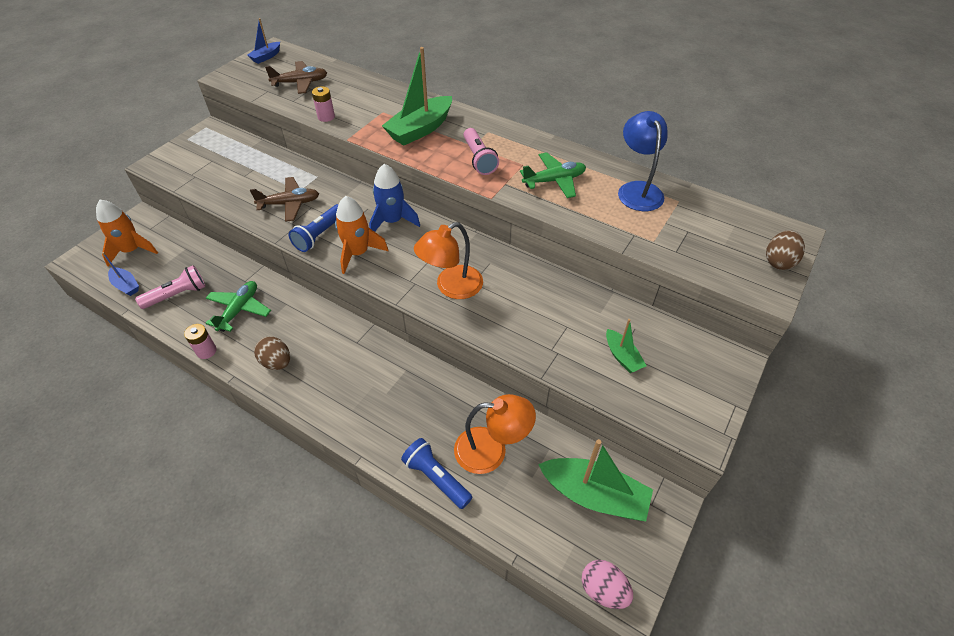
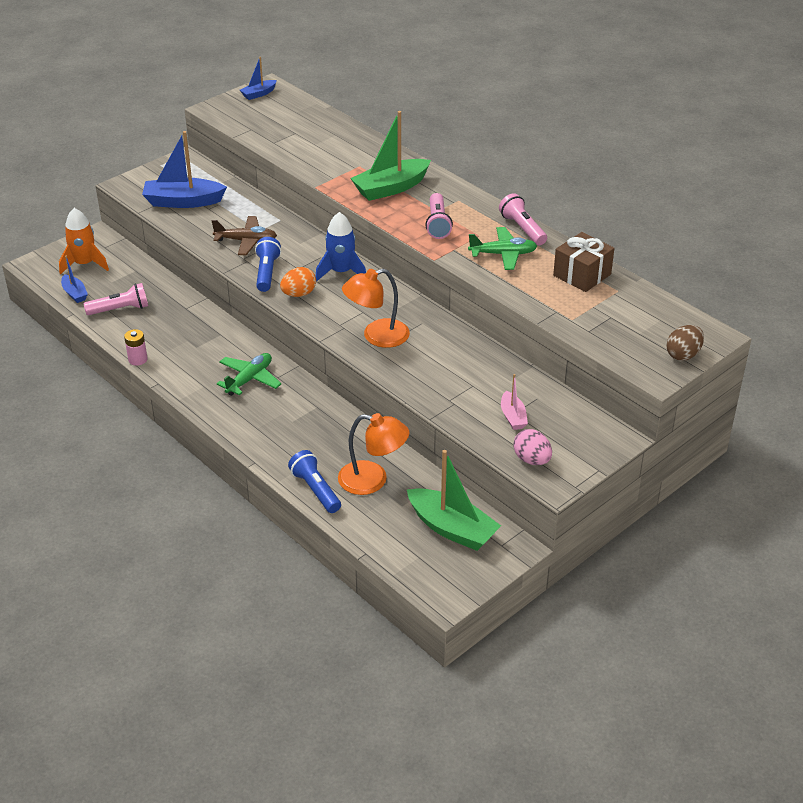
camera: 15 degrees right, 10 degrees down
green plane [205,281,271,332] -> green plane moved to [217,353,282,396]
brown egg [254,337,290,370] -> none
brown plane [265,61,327,94] -> none
blue flashlight [288,204,339,252] -> blue flashlight turned 135 degrees clockwise [255,237,281,292]
pink battery [312,86,335,122] -> none
orange rocket [335,196,388,274] -> orange egg [280,267,316,297]
pink egg [582,560,633,609] -> pink egg moved to [513,429,552,465]
green boat [606,319,647,373] -> pink boat [501,374,528,430]
blue lamp [618,111,668,211] -> brown gift [553,232,614,292]
none -> blue boat [142,131,227,208]
none -> pink flashlight [499,193,547,245]

